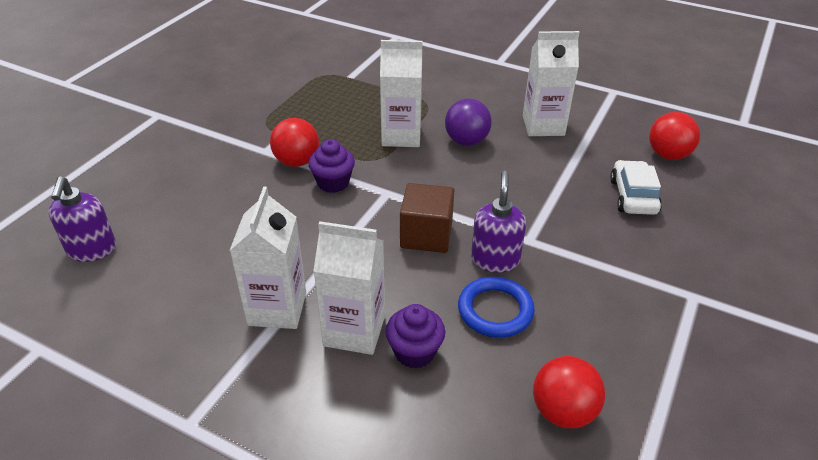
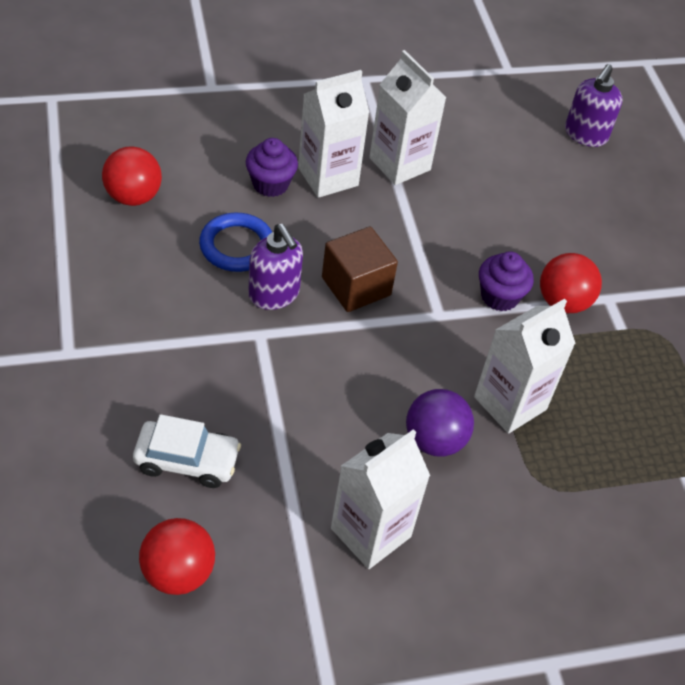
camera: 135 degrees right, 10 degrees up
purple soap dispenser [48,177,116,262] -> purple soap dispenser turned 105 degrees counterclockwise [565,64,622,147]
white car [610,160,662,215] -> white car turned 45 degrees counterclockwise [133,414,241,488]

